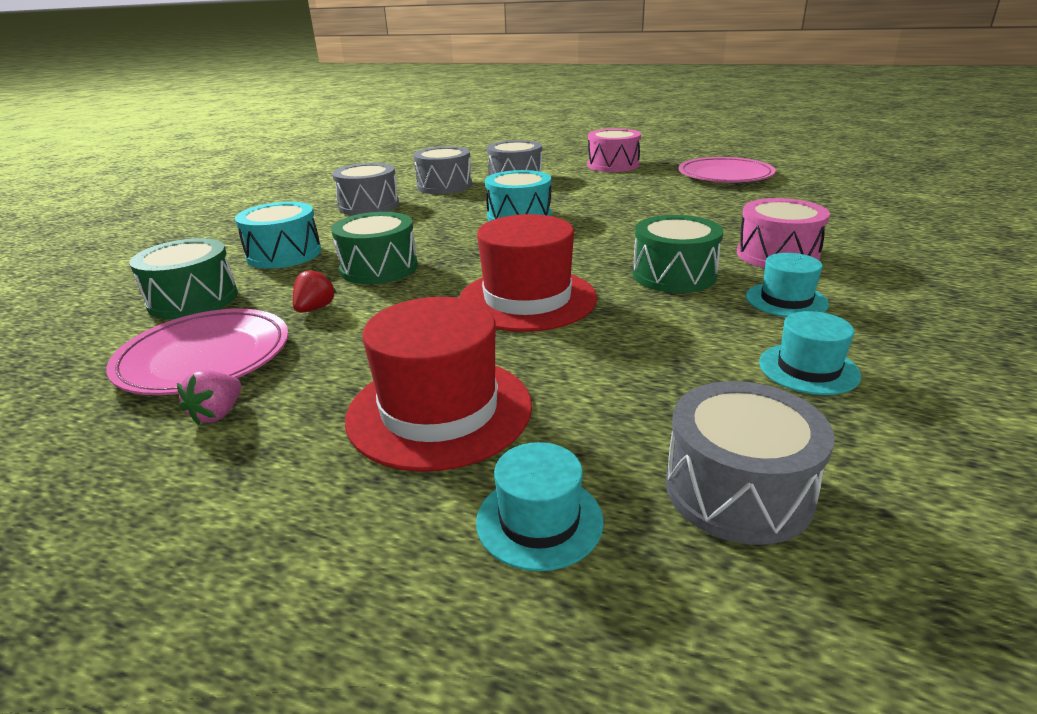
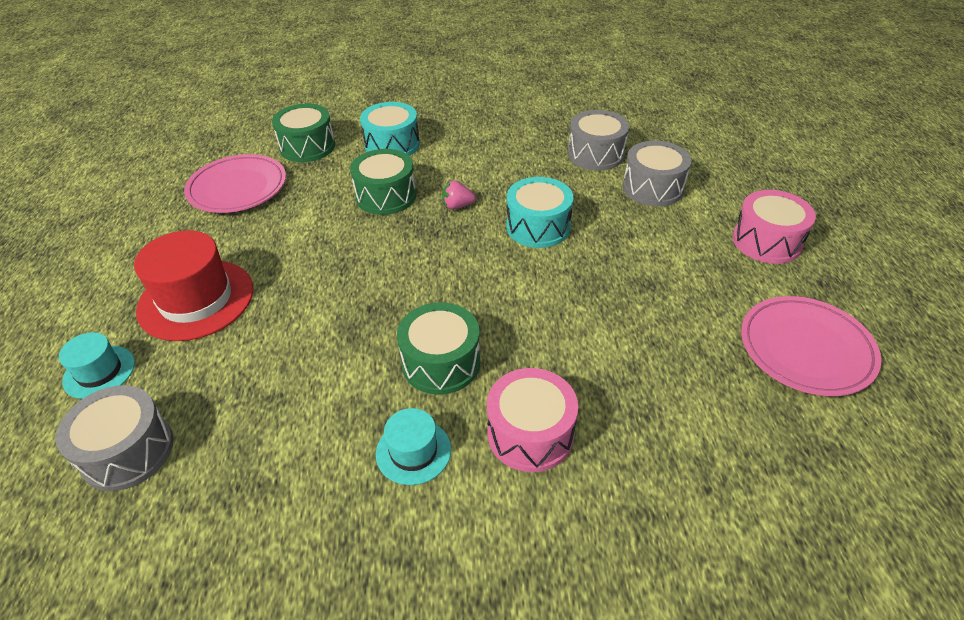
camera: 65 degrees right, 15 degrees up
pink strawberry [177,370,242,425] -> pink strawberry moved to [442,181,476,210]
red strawberry [293,268,337,313] -> none
grey drum [332,163,399,216] -> none
red hat [459,214,597,332] -> none
turquoise hat [759,311,861,395] -> none

